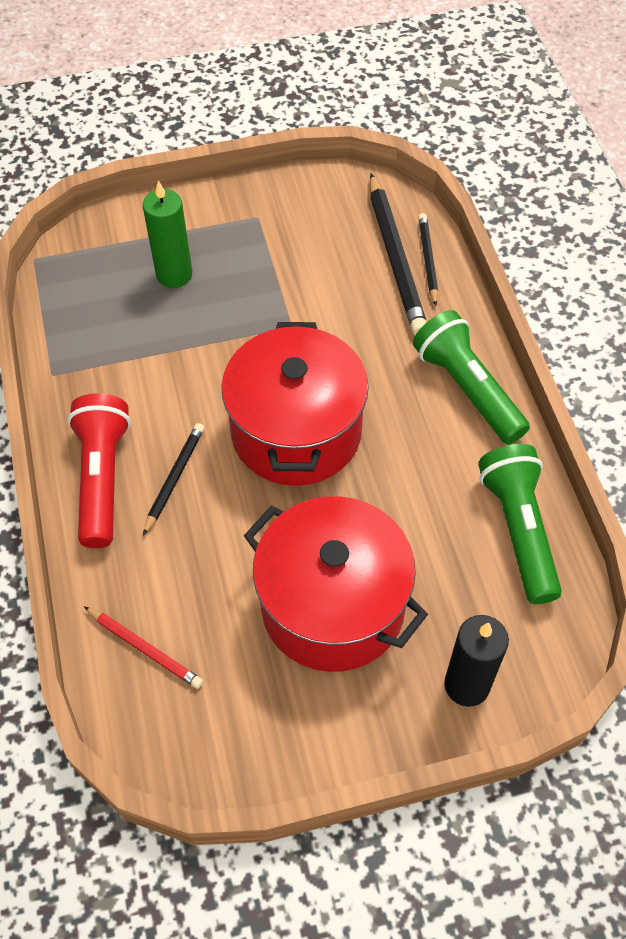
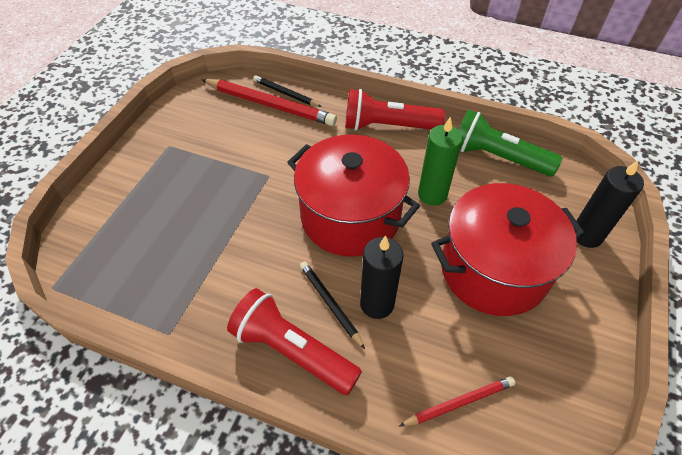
camera: 55 degrees left, 5 degrees down
green candle [143,181,192,288] -> green candle moved to [418,116,463,206]
black pencil [370,173,427,335] -> red pencil [201,79,337,126]
green flashlight [413,310,530,444] -> red flashlight [345,89,445,131]
none -> black candle [360,236,403,319]

